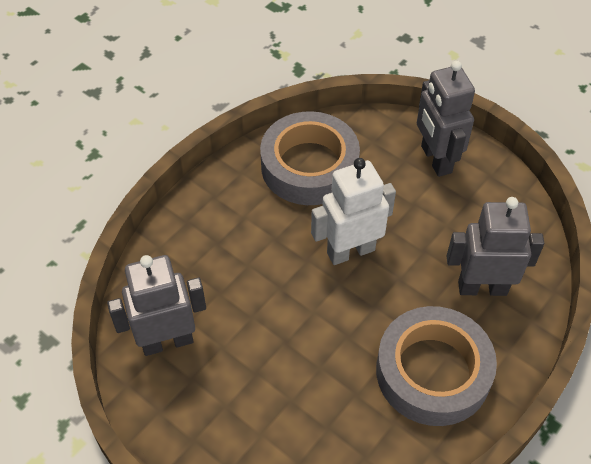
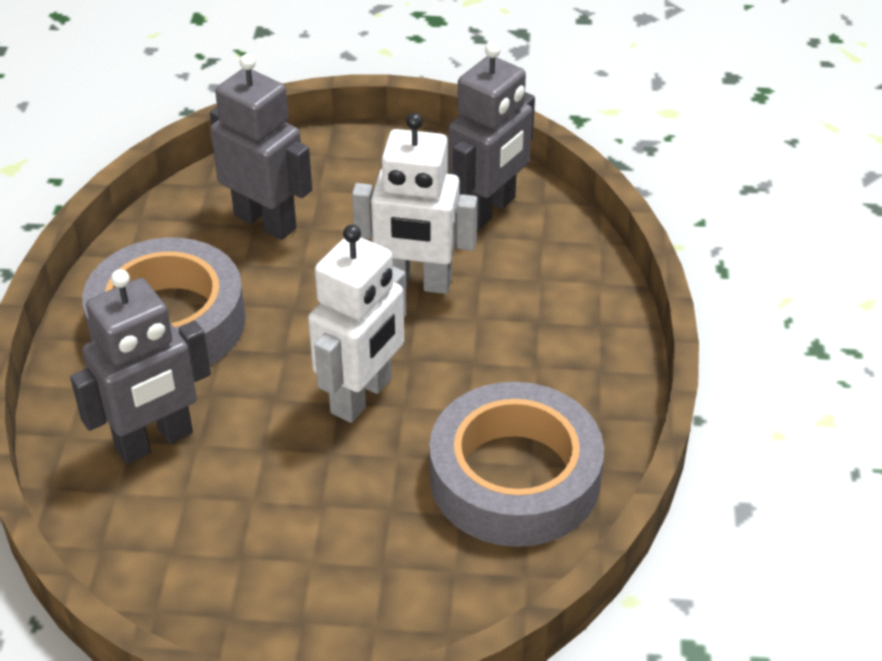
camera: 145 degrees right, 10 degrees down
grey robot [417,60,475,177] -> grey robot moved to [210,54,312,240]
none -> white robot [352,113,478,294]

